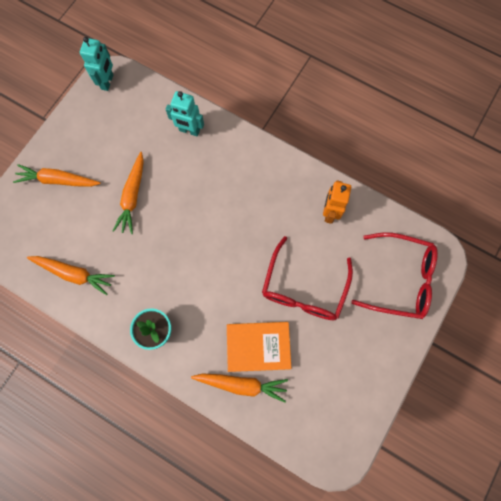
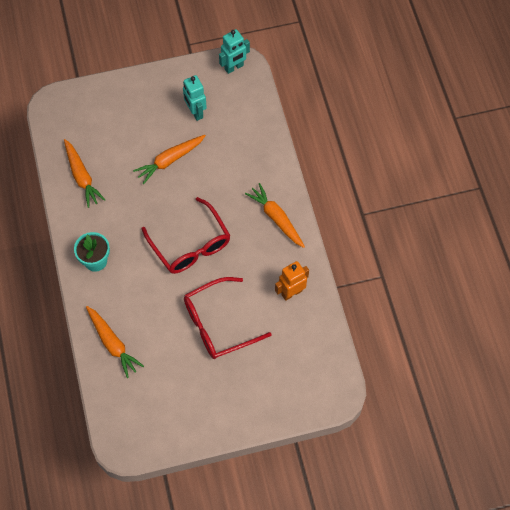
camera: 45 degrees right, 10 degrees down
orange carrot [13,164,101,187] -> orange carrot moved to [245,183,305,248]
turquoise robot [166,91,204,136] -> turquoise robot moved to [183,75,207,121]
orange book [227,322,291,372] -> none
red glasses [352,232,438,319] -> red glasses moved to [142,197,231,274]

